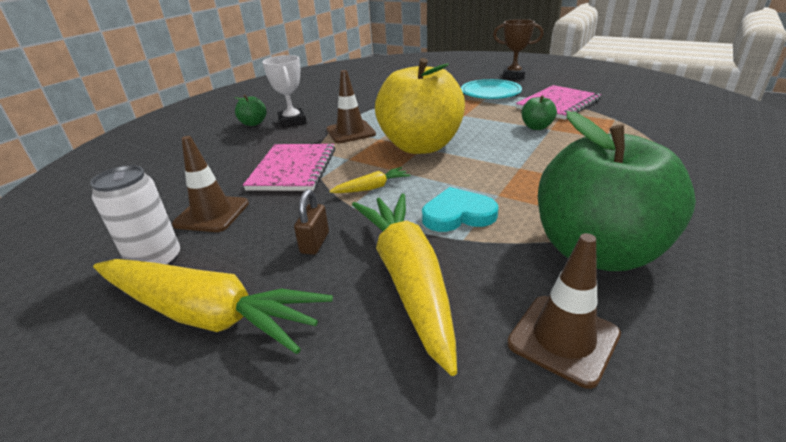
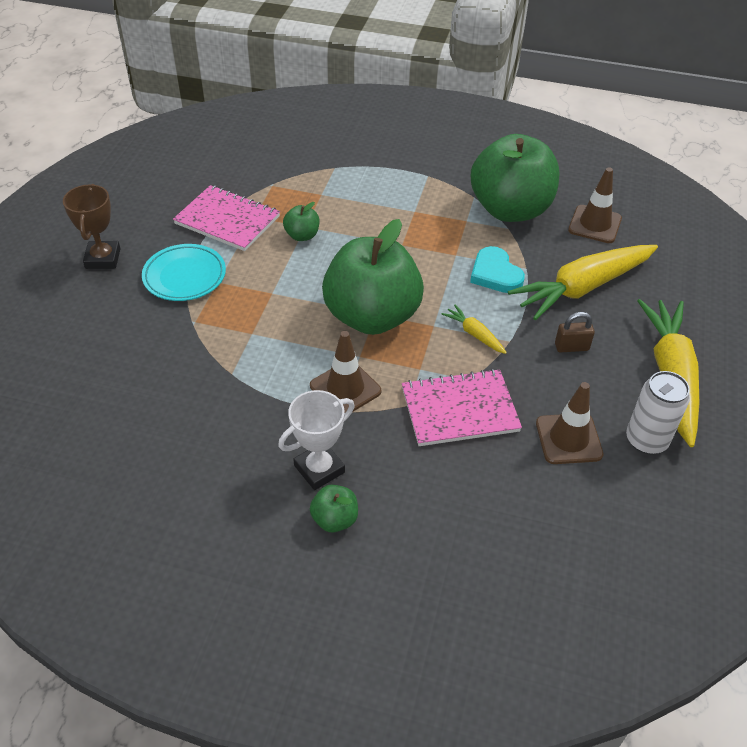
camera: 110 degrees left, 15 degrees up
yellow apple [375,58,465,154] -> green apple [322,219,424,335]

